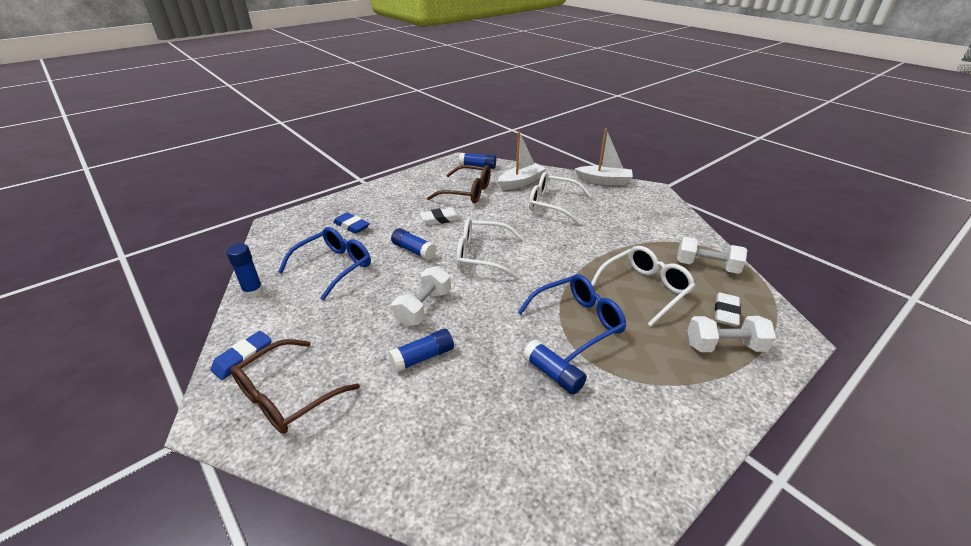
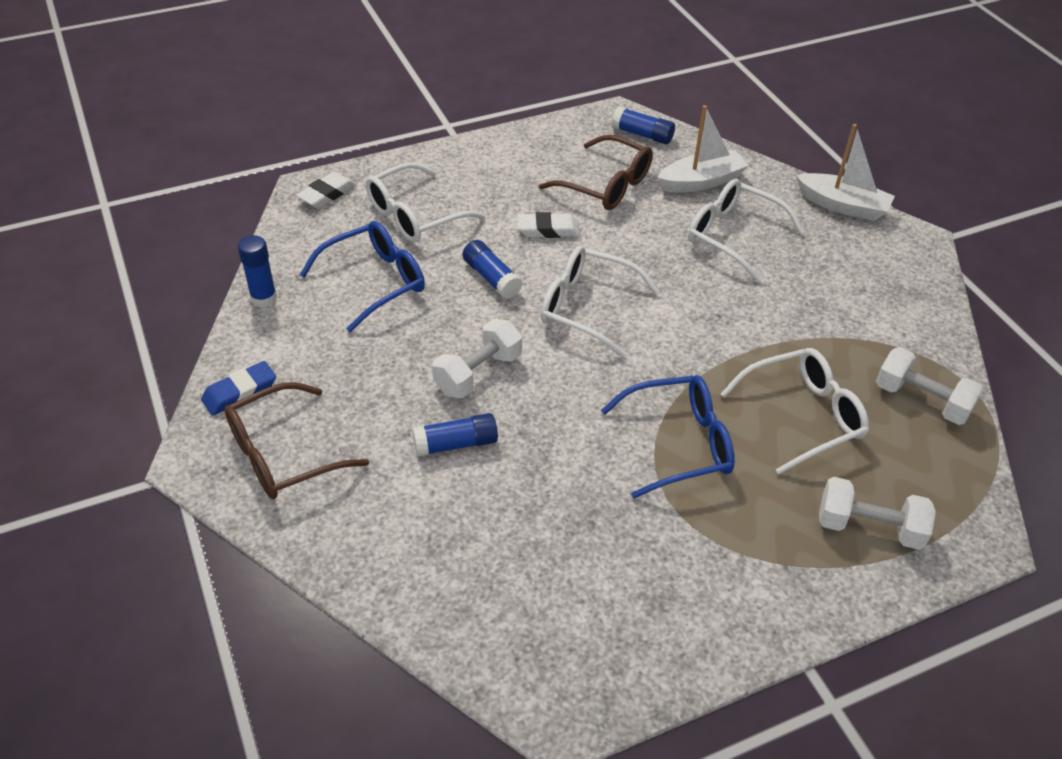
camera: 15 degrees right, 10 degrees up
blue eraser [333,212,370,234] -> white glasses [366,163,486,242]
blue glue stick [523,339,587,395] -> none
white eraser [715,293,741,327] -> white eraser moved to [296,172,356,208]

